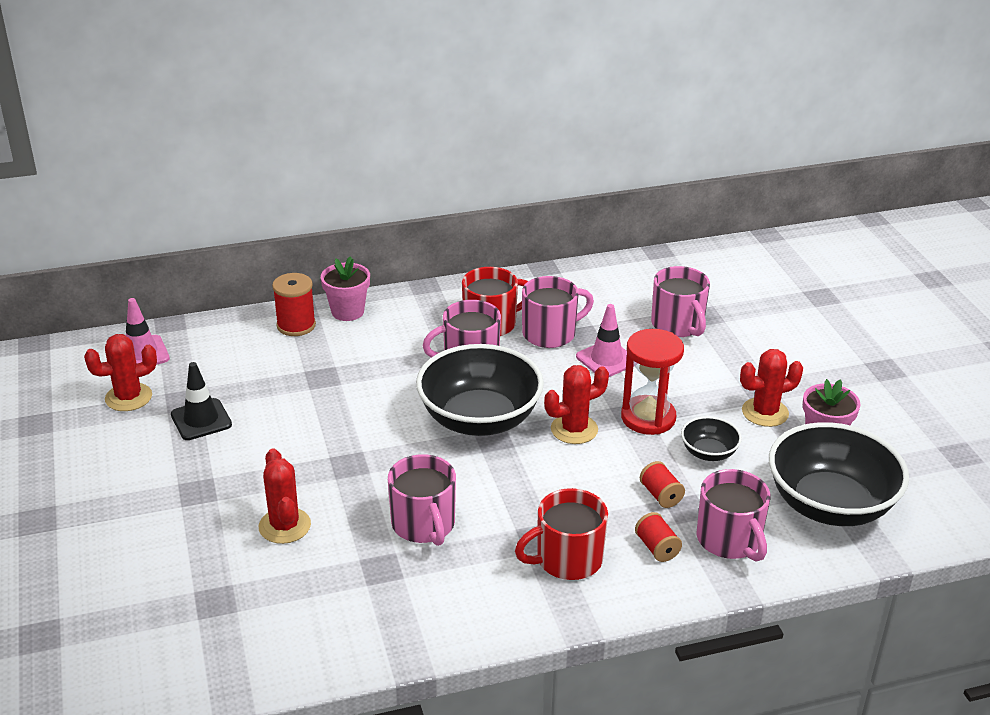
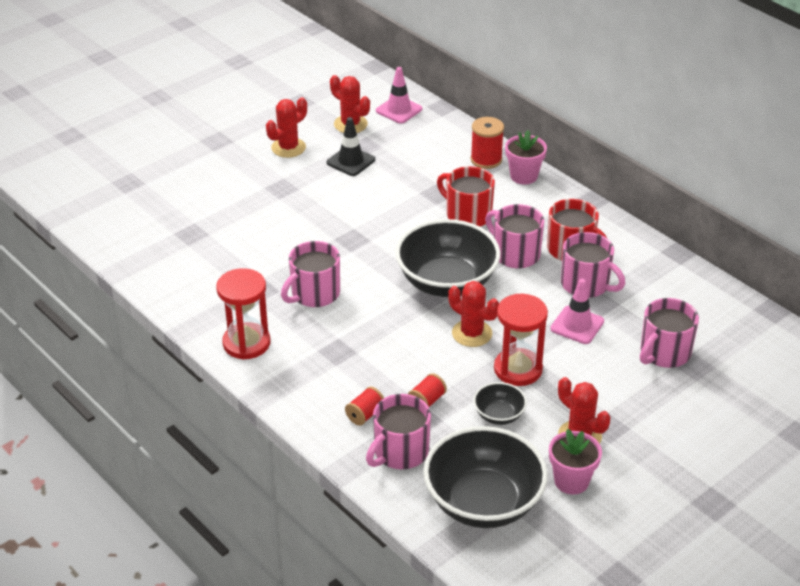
camera: 65 degrees right, 5 degrees up
red cactus [259,448,311,544] -> red cactus moved to [266,97,307,158]
red mug [515,488,608,580] -> red mug moved to [437,166,495,227]
none -> red hourglass [216,268,270,360]

